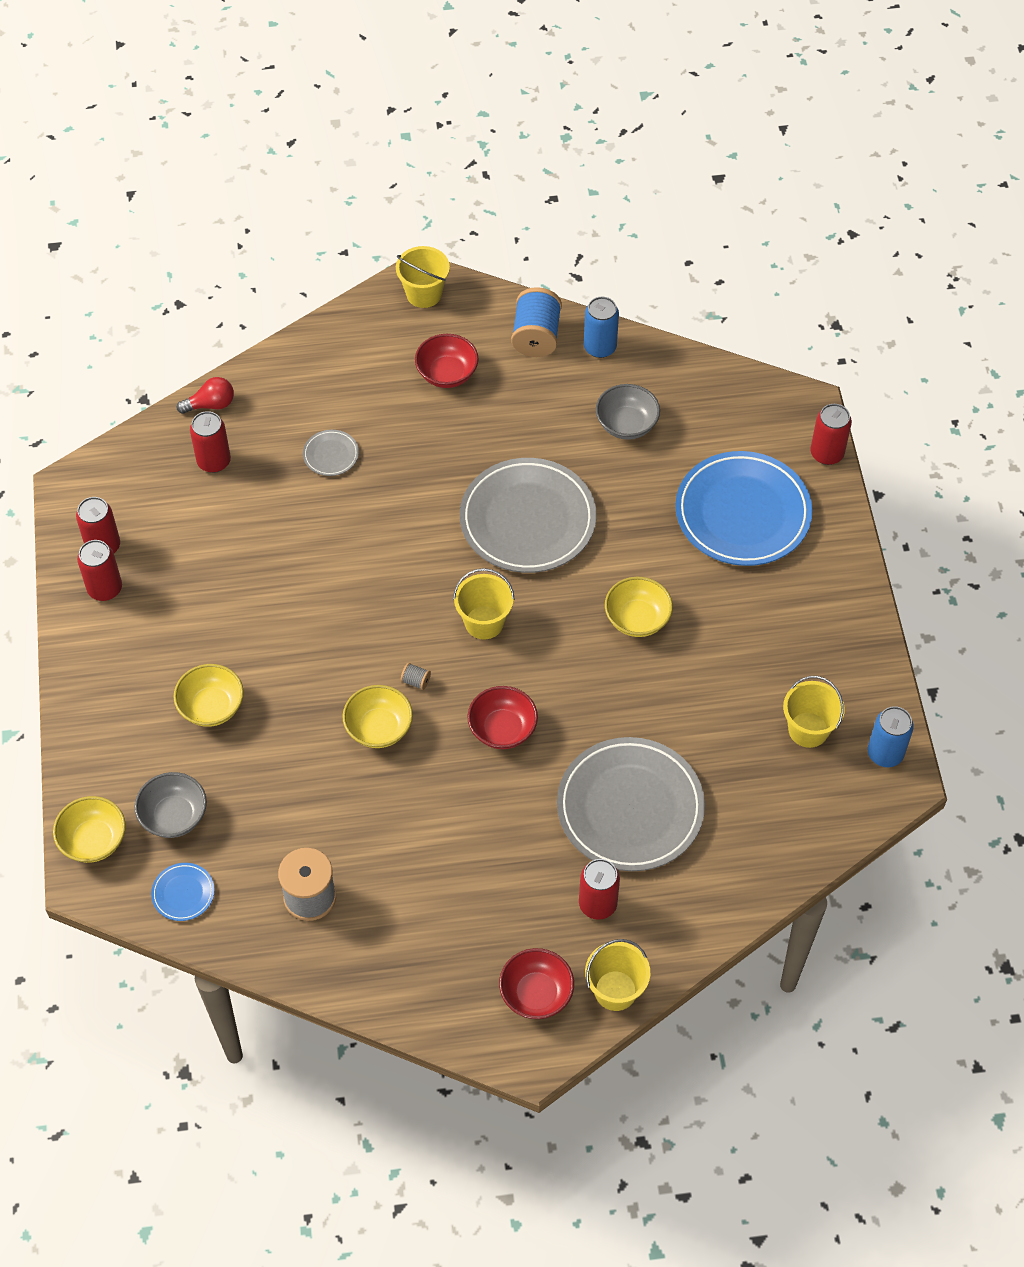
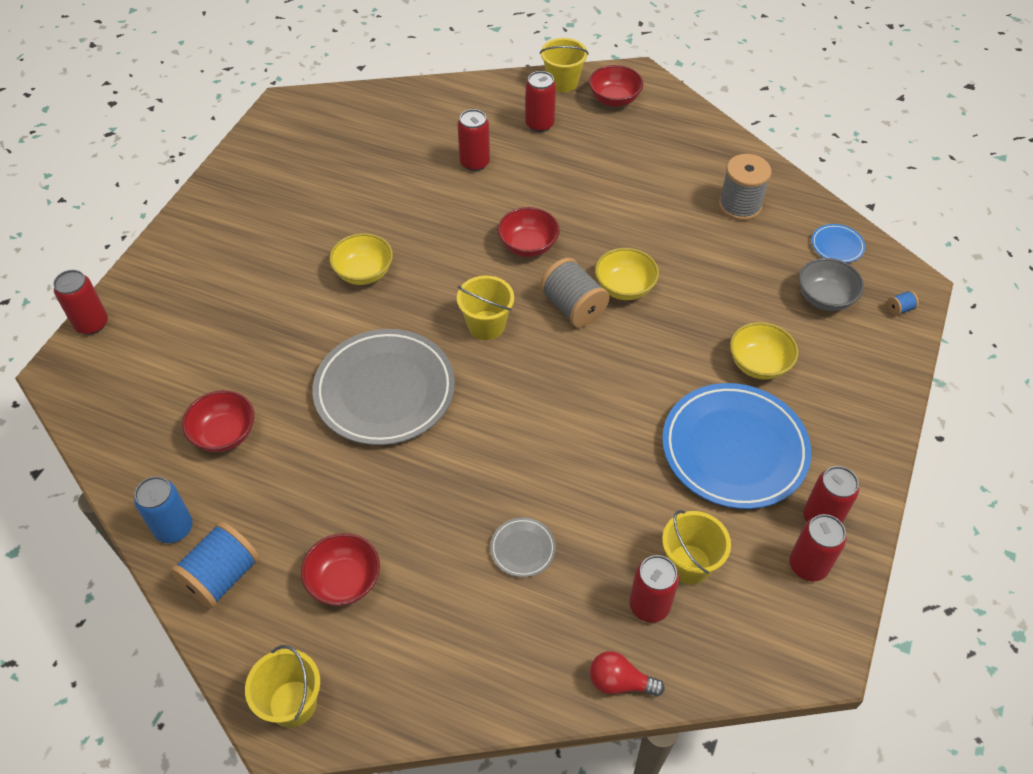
camera: 150 degrees left, 5 degrees down
yellow bowl [53,796,126,863] -> blue spool [887,291,919,316]
grey spool [401,663,431,690] -> grey spool [540,258,610,328], size x2.41
grey plate [557,737,705,871] -> red can [458,109,490,171]
grey bowl [596,384,660,440] -> red bowl [182,390,254,452]
blue plate [675,451,813,566] -> blue plate moved to [662,383,811,509]
yellow bucket [783,676,845,748] -> yellow bucket moved to [662,510,731,585]
blue can [868,706,914,767] -> none

